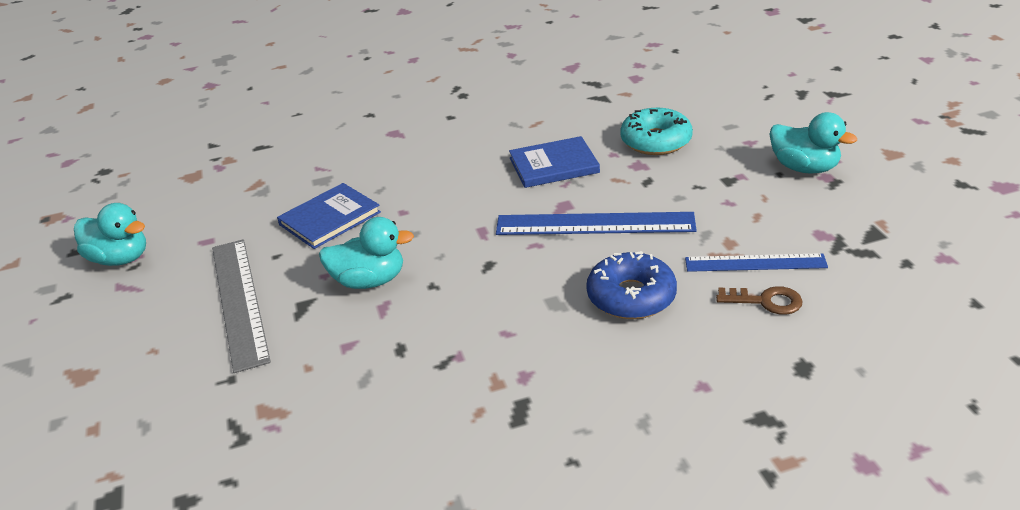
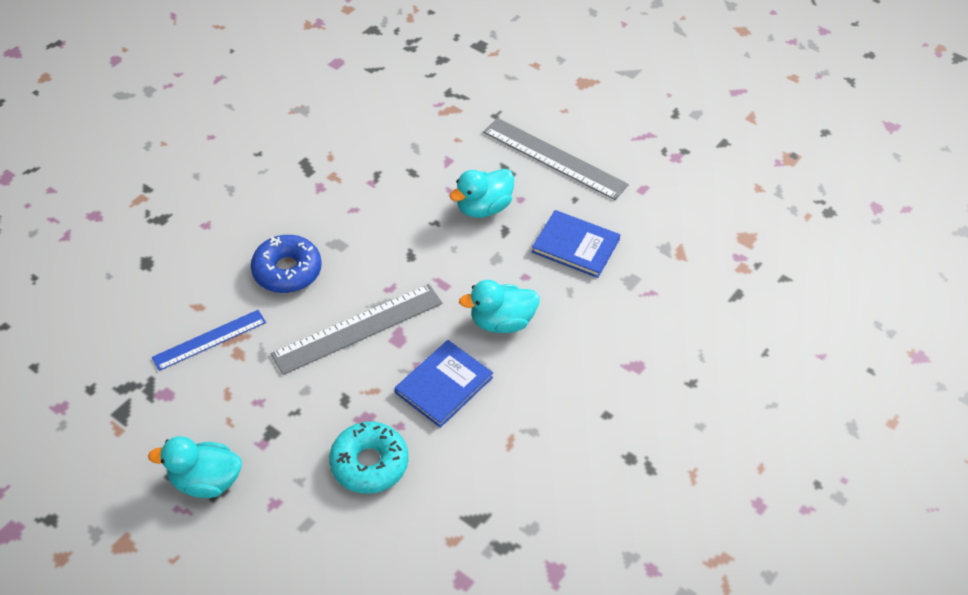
camera: 140 degrees right, 15 degrees up
turquoise duck [74,203,146,266] -> turquoise duck moved to [459,280,540,333]
blue book [277,183,381,249] -> blue book turned 75 degrees counterclockwise [532,210,620,278]
blue ruler [496,212,697,235] -> grey ruler [270,284,443,375]
brown key [716,286,803,315] -> none

